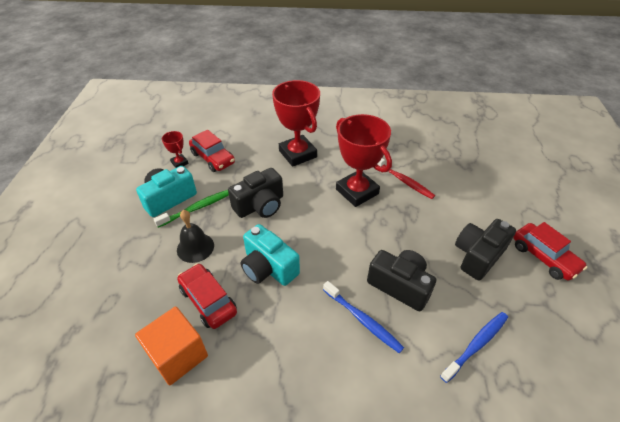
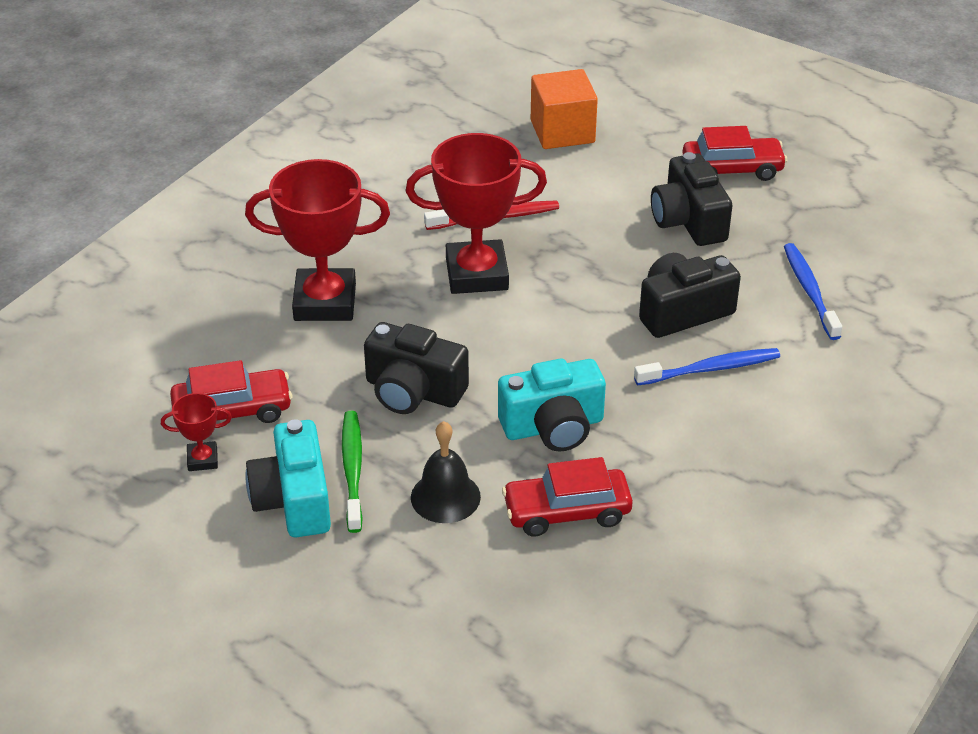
camera: 60 degrees left, 5 degrees down
orange cube [135,307,208,385] -> orange cube moved to [531,69,598,149]
black camera [228,168,283,218] -> black camera turned 120 degrees clockwise [364,322,469,414]

